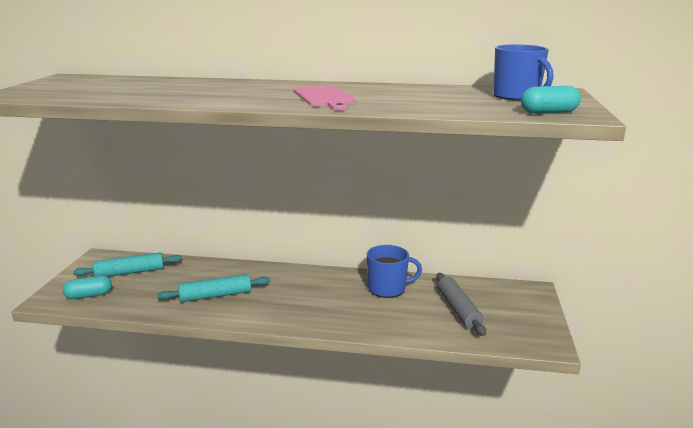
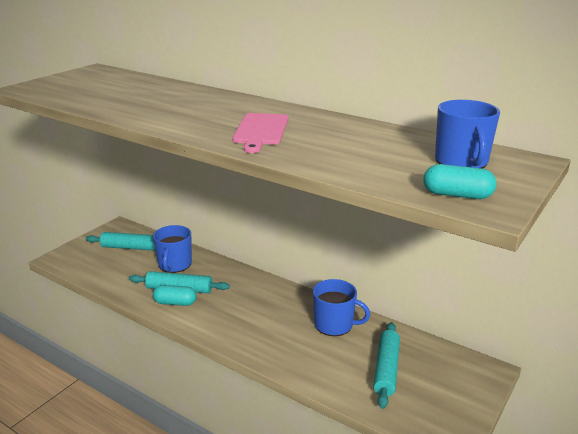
camera: 25 degrees right, 5 degrees up
turquoise capsule [63,276,112,299] -> turquoise capsule moved to [153,285,197,306]
grey rolling pin [436,273,486,336] -> turquoise rolling pin [374,322,400,409]
none -> blue mug [153,225,192,273]

